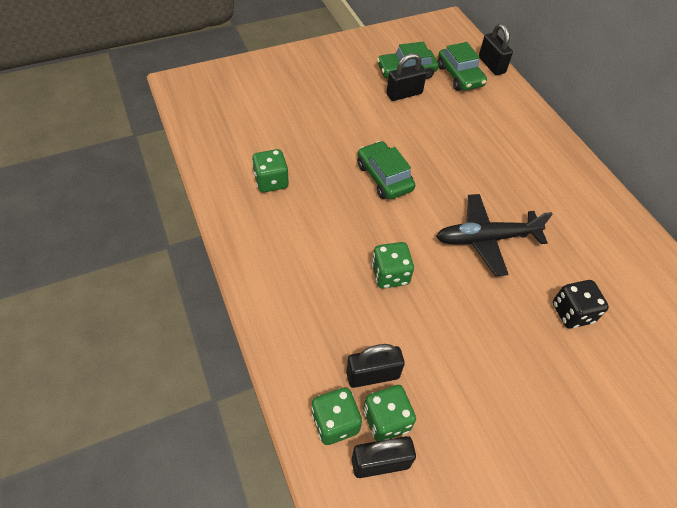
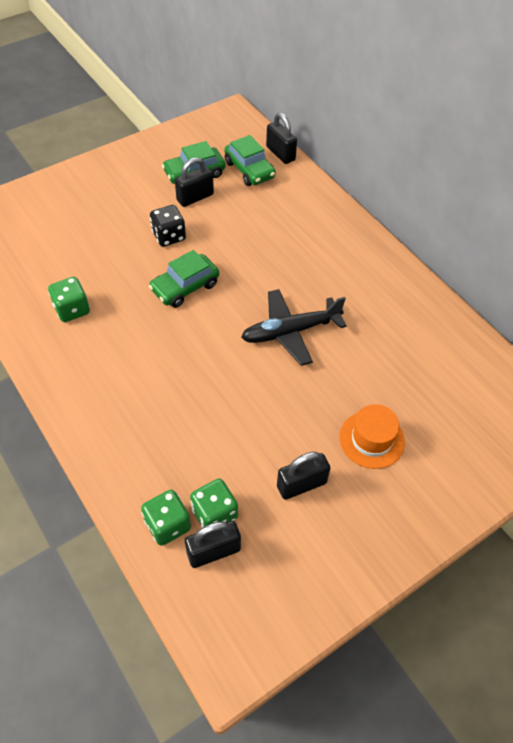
camera: 10 degrees left, 0 degrees up
black padlock [346,344,405,388] -> black padlock moved to [277,452,330,500]
green car [357,141,415,199] -> green car turned 90 degrees counterclockwise [149,250,219,308]
green dice [372,242,414,289] -> none
black dice [553,280,609,329] -> black dice moved to [150,205,186,247]
none -> orange hat [339,404,405,469]

